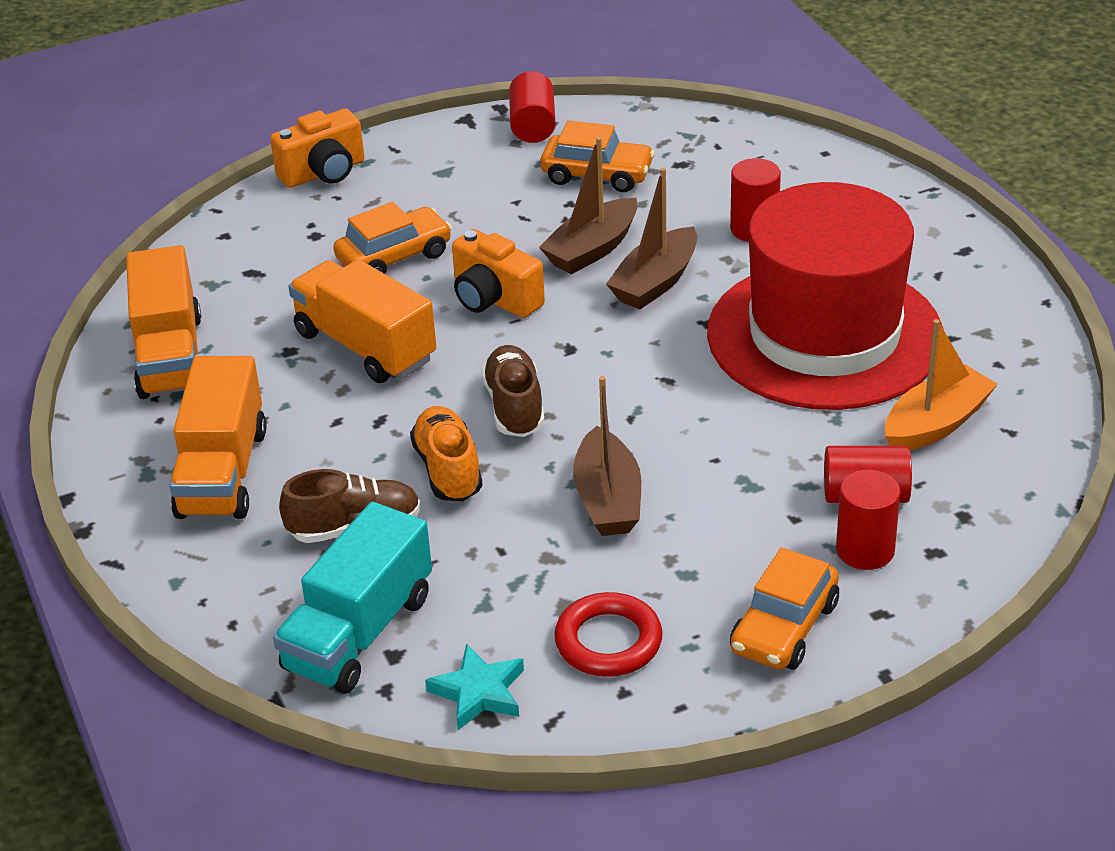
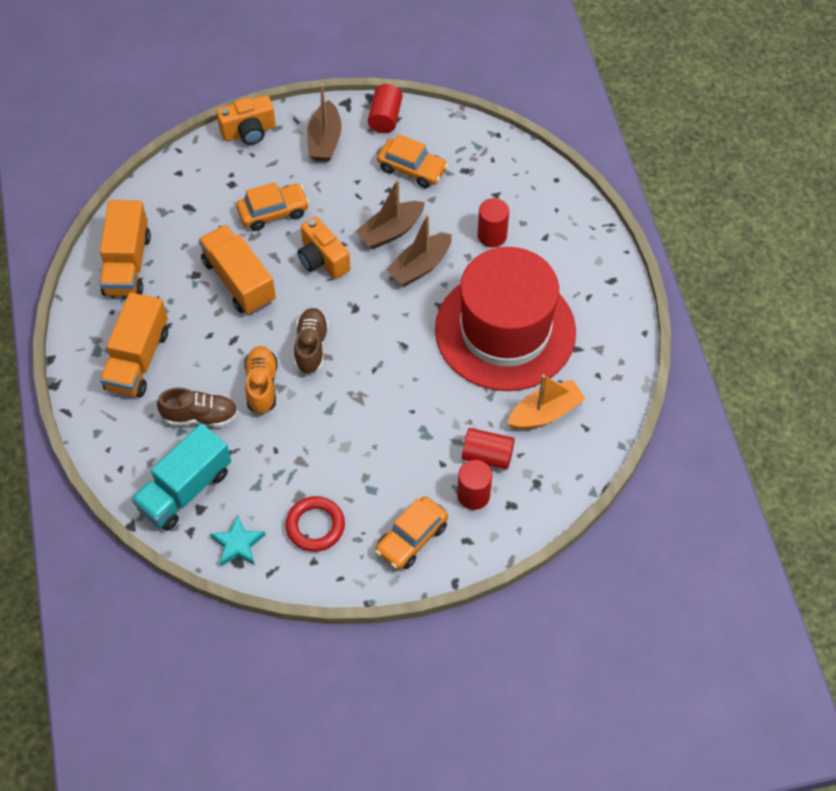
camera: 10 degrees right, 20 degrees up
brown boat [573,376,641,536] -> brown boat moved to [307,84,342,162]

